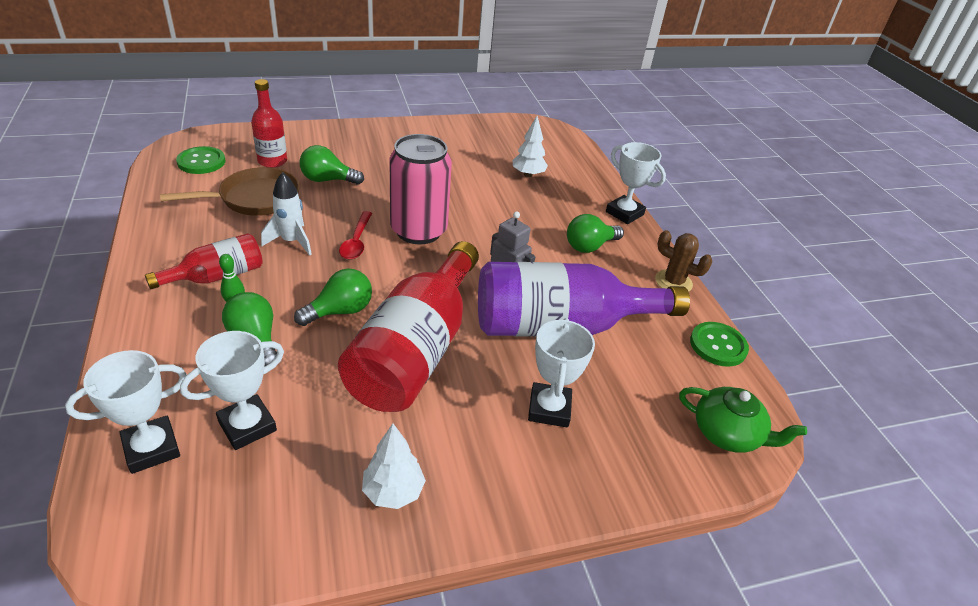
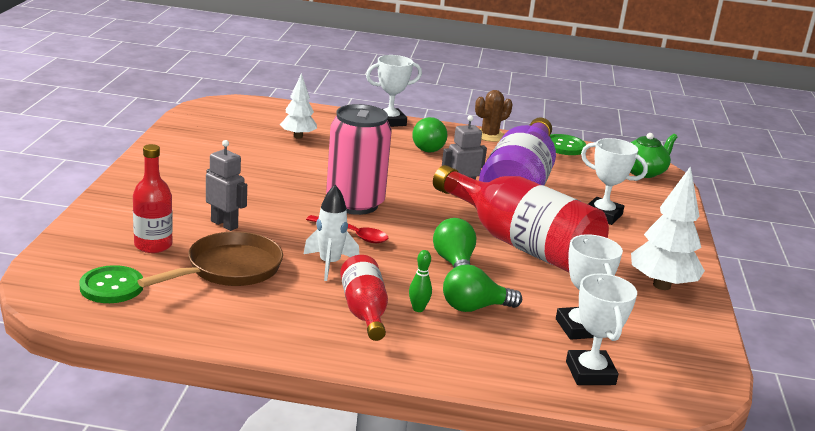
camera: 65 degrees left, 15 degrees down
brown pan [160,167,300,216] -> brown pan turned 45 degrees clockwise [138,231,283,287]
green light bulb [299,145,364,185] -> grey robot [206,140,247,231]
white tree [362,424,426,509] -> white tree [631,166,705,290], size x1.56

